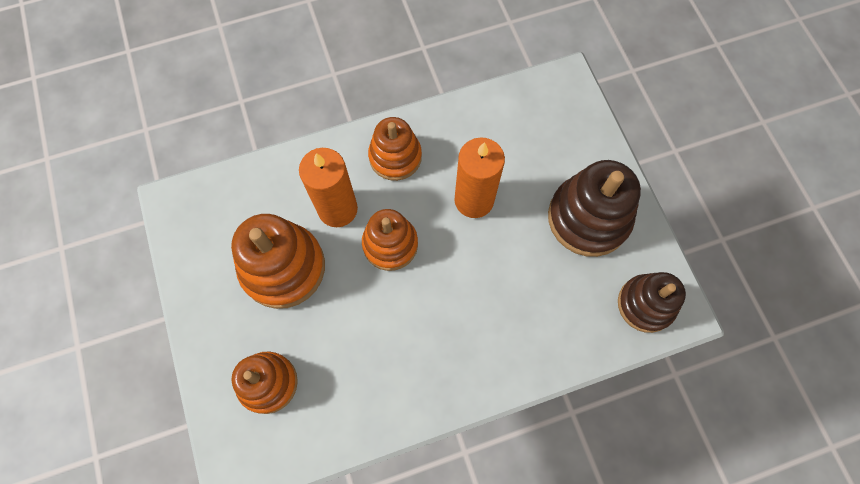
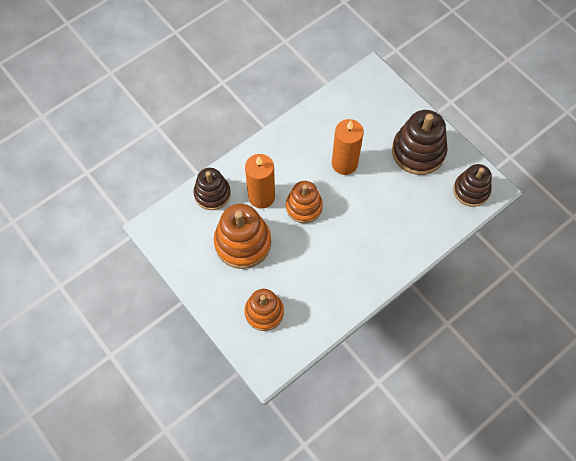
camera: 20 degrees left, 5 degrees down
orange stacking toy [368,117,422,181] -> none
none -> brown stacking toy [193,168,231,210]

